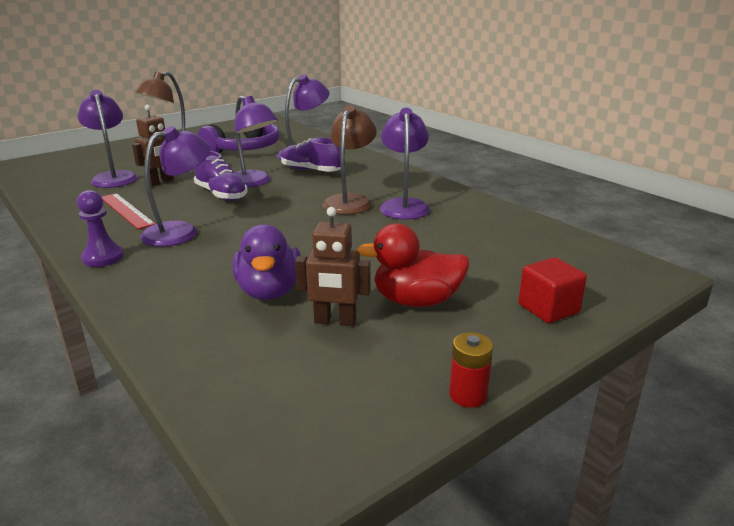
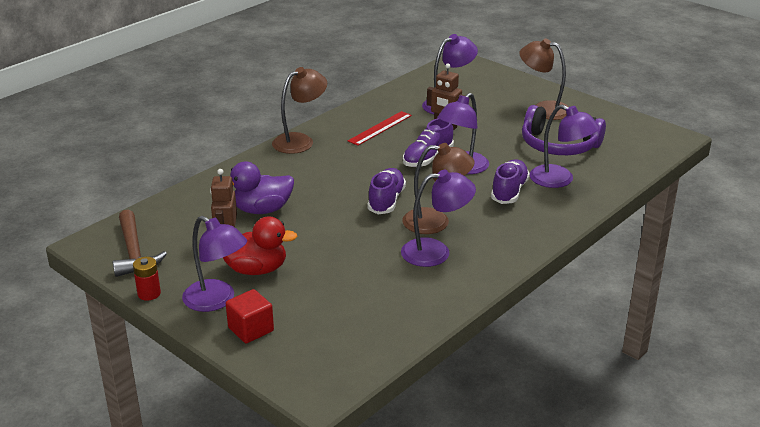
camera: 80 degrees right, 5 degrees up
purple pawn [77,190,124,267] -> brown lamp [272,67,327,154]
purple lamp [140,126,211,247] -> purple lamp moved to [182,216,247,312]
red duck [356,223,470,307] -> red duck turned 105 degrees clockwise [223,216,297,275]
none -> brown hammer [113,210,167,277]
none -> purple shoe [367,168,406,215]

